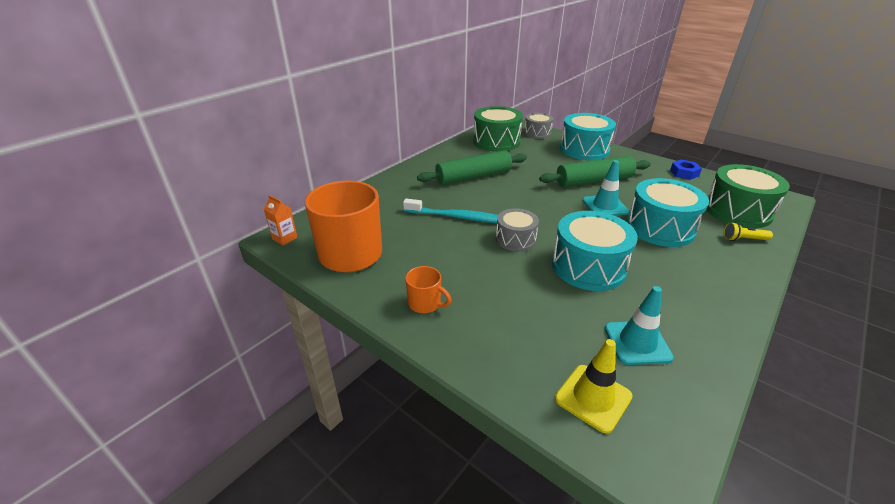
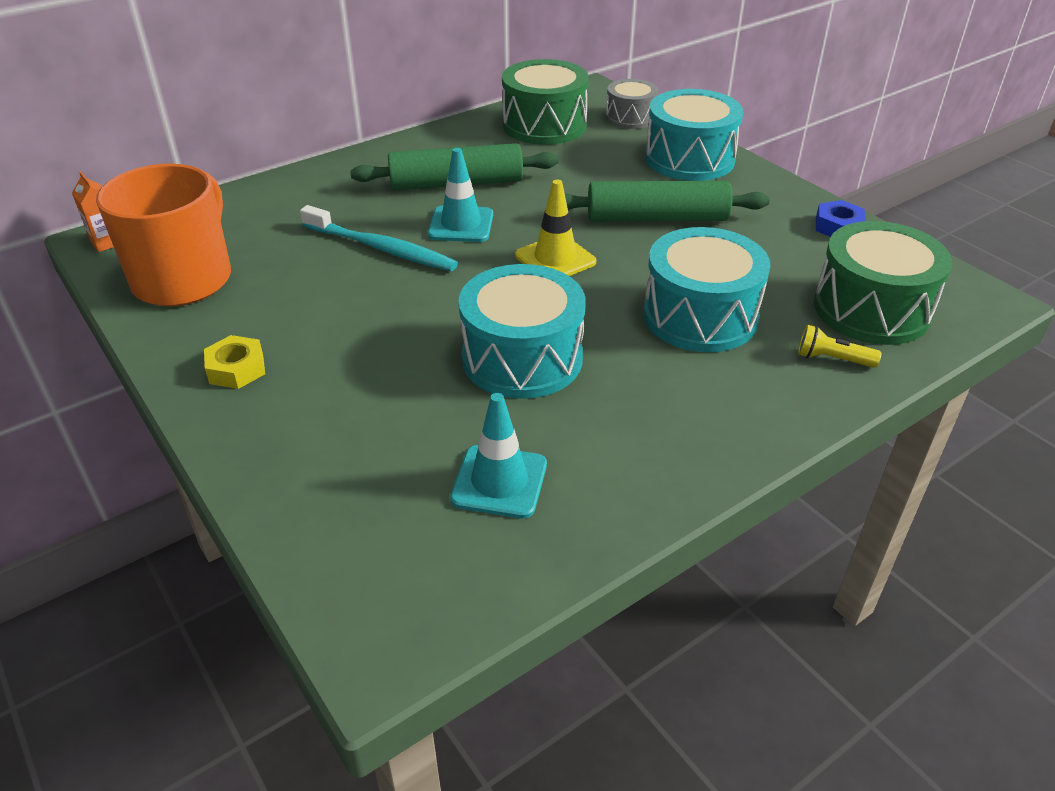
camera: 15 degrees right, 5 degrees up
orange mug [405,266,452,313] -> yellow nut [204,335,265,389]
grey drum [496,208,539,251] -> none
yellow traffic cone [555,339,633,433] -> yellow traffic cone moved to [515,180,596,276]
turquoise traffic cone [582,160,629,216] -> turquoise traffic cone moved to [428,148,493,242]

